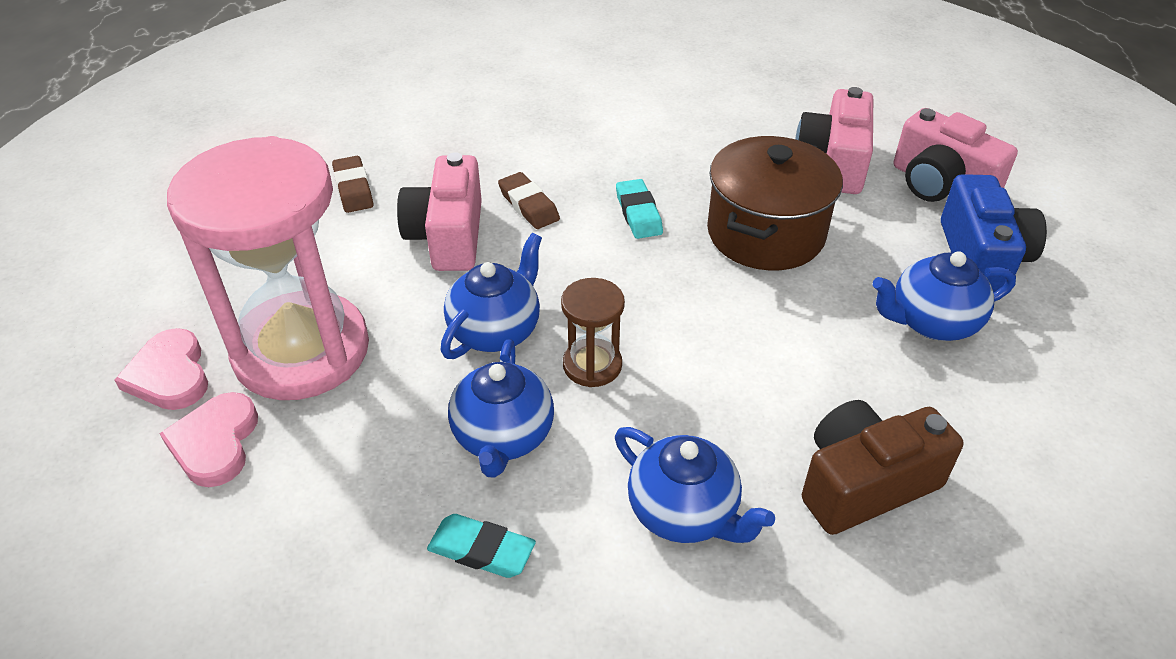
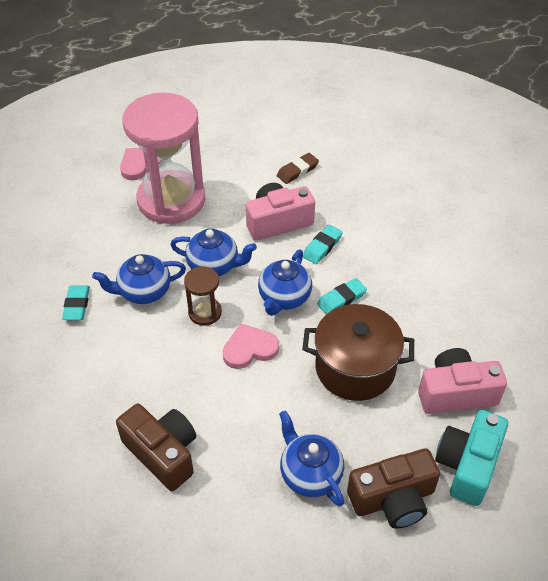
camera: 70 degrees right, 5 degrees up
pink heart [159,392,258,487] -> pink heart moved to [223,324,279,369]
brown eraser [498,172,560,229] -> turquoise eraser [303,225,343,264]
blue teapot [615,427,775,543] -> blue teapot moved to [258,250,312,316]
pink camera [894,108,1018,202] -> turquoise camera [435,410,508,506]
blue camera [941,174,1047,292] -> brown camera [347,448,440,529]

